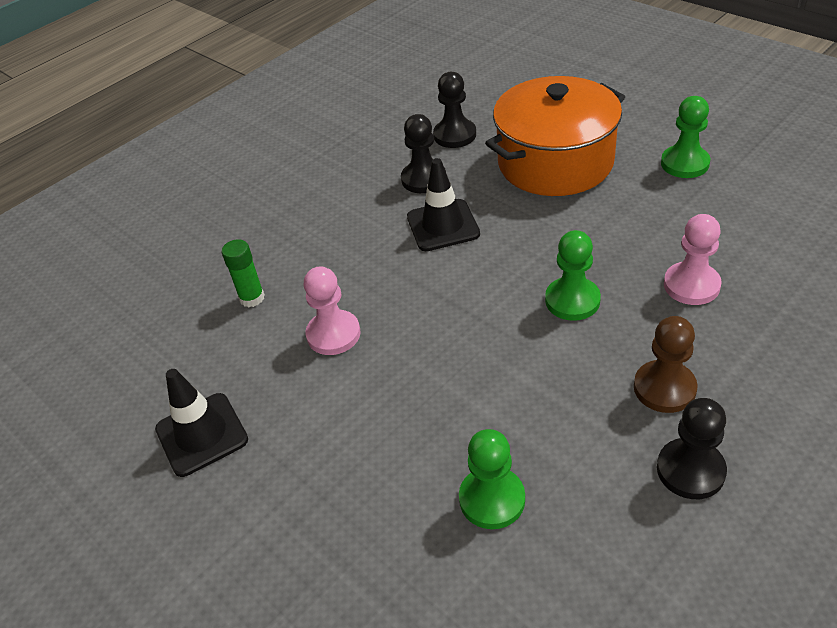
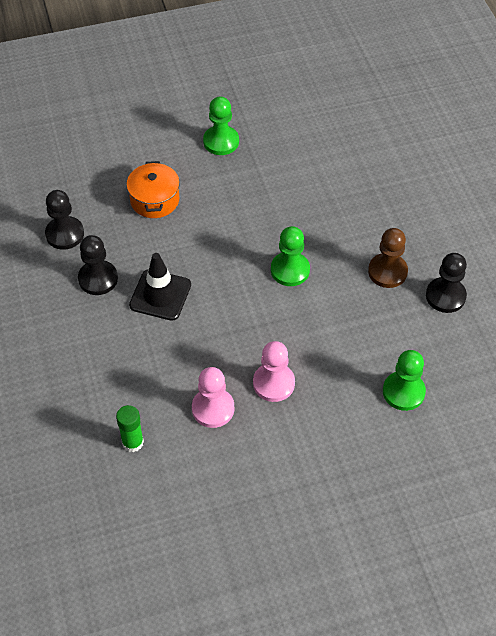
camera: 65 degrees left, 10 degrees up
black traffic cone [155,369,248,477] -> none
orange pot [485,76,625,196] -> orange pot [127,161,180,218], size x0.52
pink pawn [664,214,722,305] -> pink pawn moved to [253,341,295,402]

